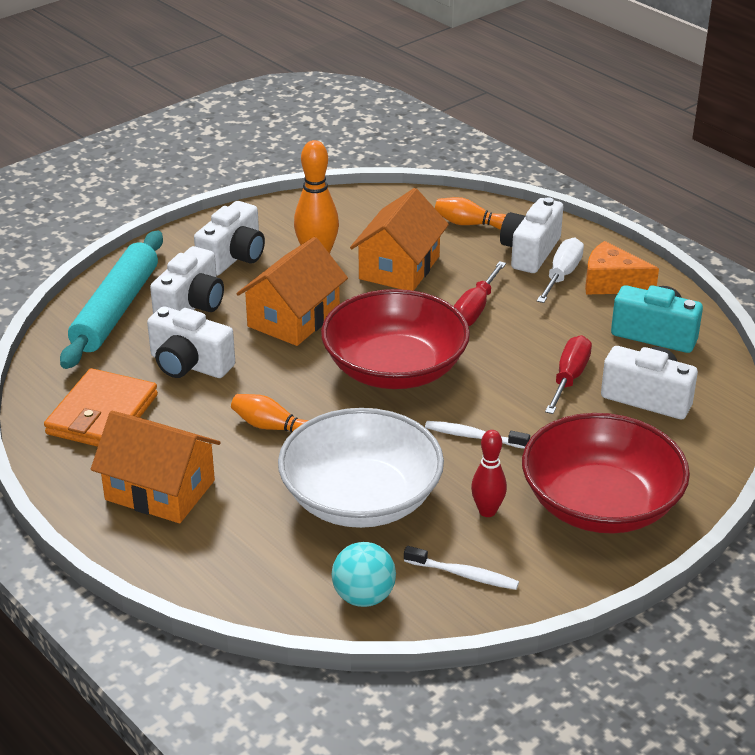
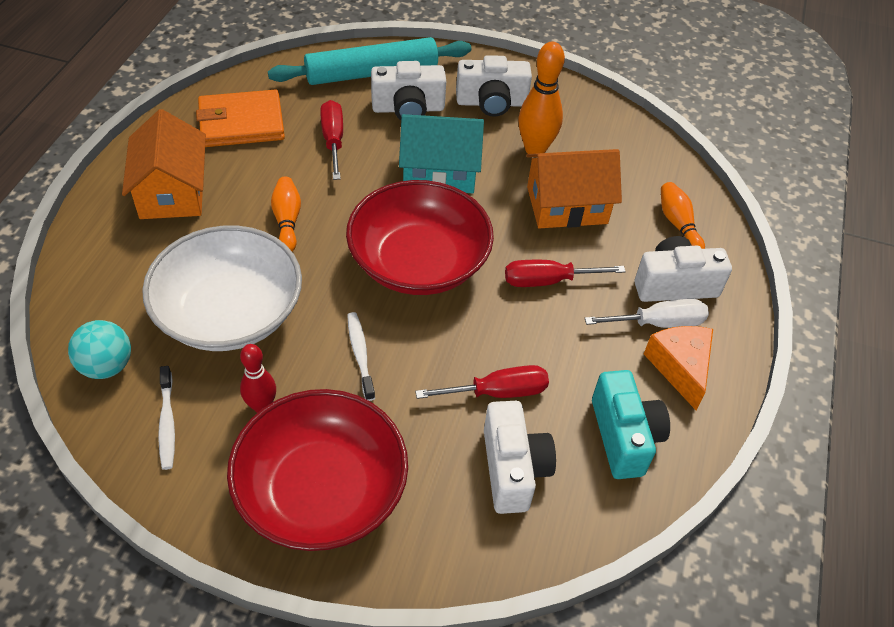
camera: 55 degrees right, 15 degrees up
white camera [147,306,235,378] -> red screwdriver [320,100,343,180]
orange house [236,237,348,346] -> turquoise house [399,114,484,193]

